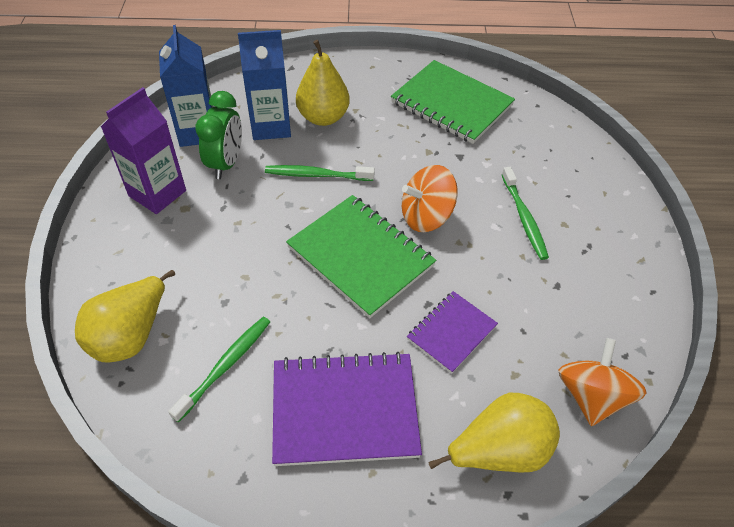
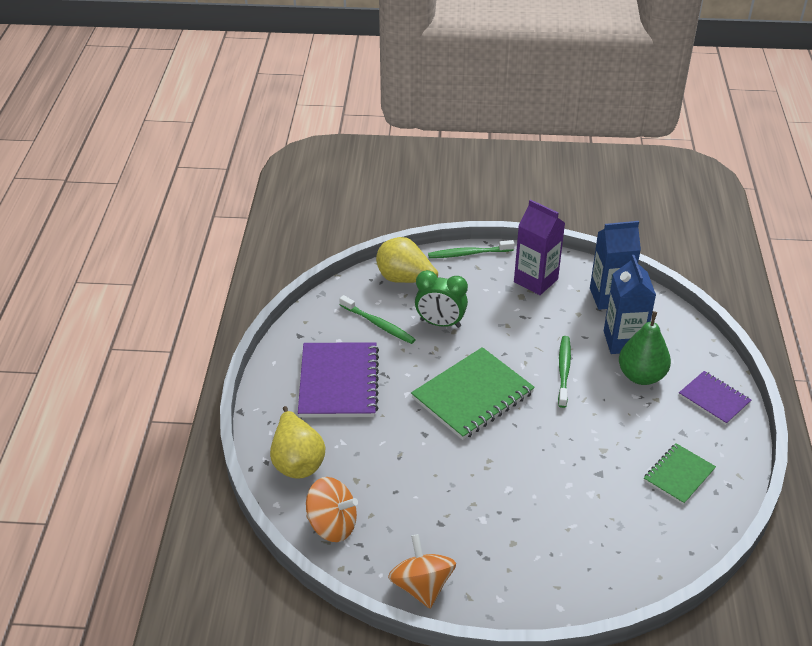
camera: 95 degrees right, 10 degrees down
green clock [195,91,242,179] -> green clock moved to [415,270,468,328]
yellow pear [296,40,350,126] -> green pear [619,311,671,385]
green notebook [391,60,515,144] -> green notebook [644,443,716,505], size x0.57
orange spinning top [402,165,458,232] -> orange spinning top moved to [388,534,456,608]
purple notebook [407,291,498,374] -> purple notebook moved to [679,371,751,425]
green toothbrush [502,167,549,260] -> green toothbrush moved to [428,240,515,258]

